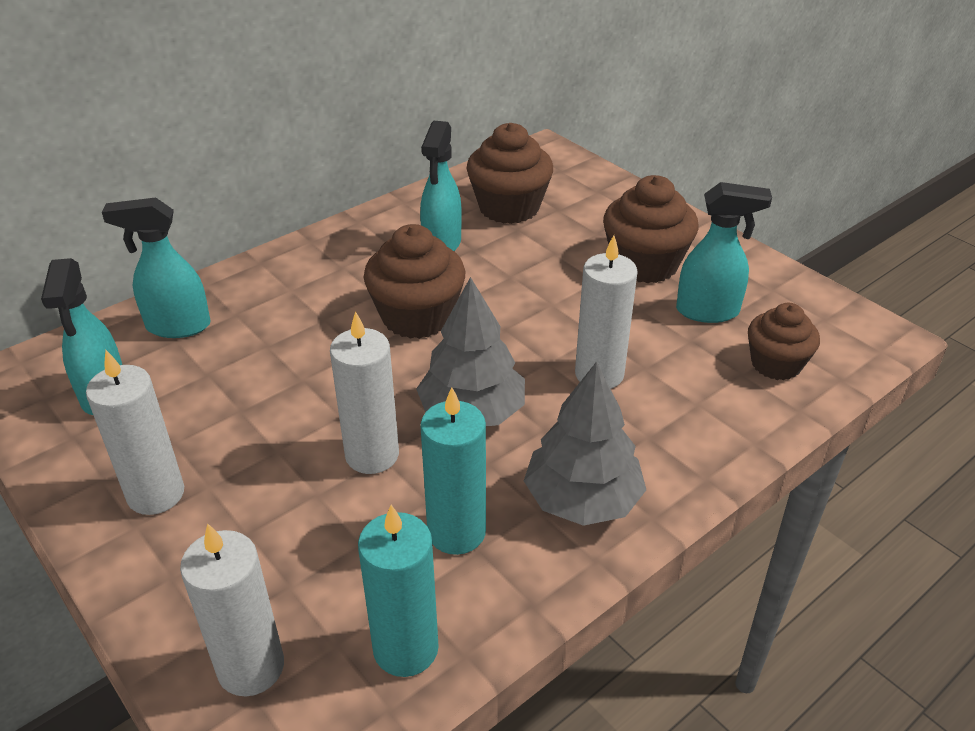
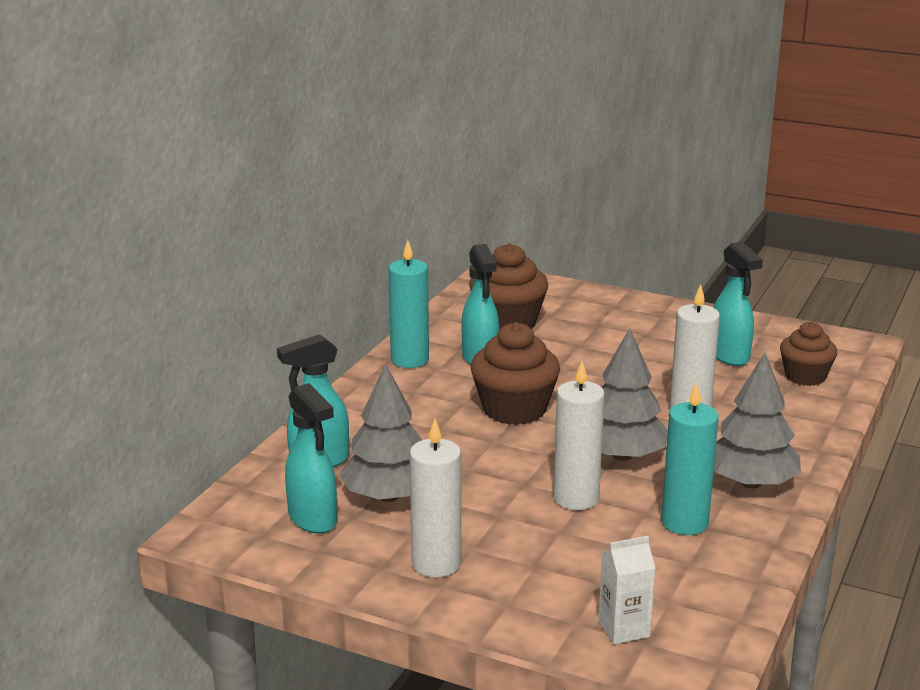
camera: 25 degrees left, 15 degrees down
white candle [180,523,284,697] -> white carton [598,536,655,644]
turquoise candle [358,505,439,677] -> turquoise candle moved to [389,240,429,368]
brown cupcake [603,175,699,283] -> none
turquoise spray bottle [676,182,772,323] -> turquoise spray bottle turned 90 degrees clockwise [713,242,763,366]
none -> grey tree [339,364,422,502]

